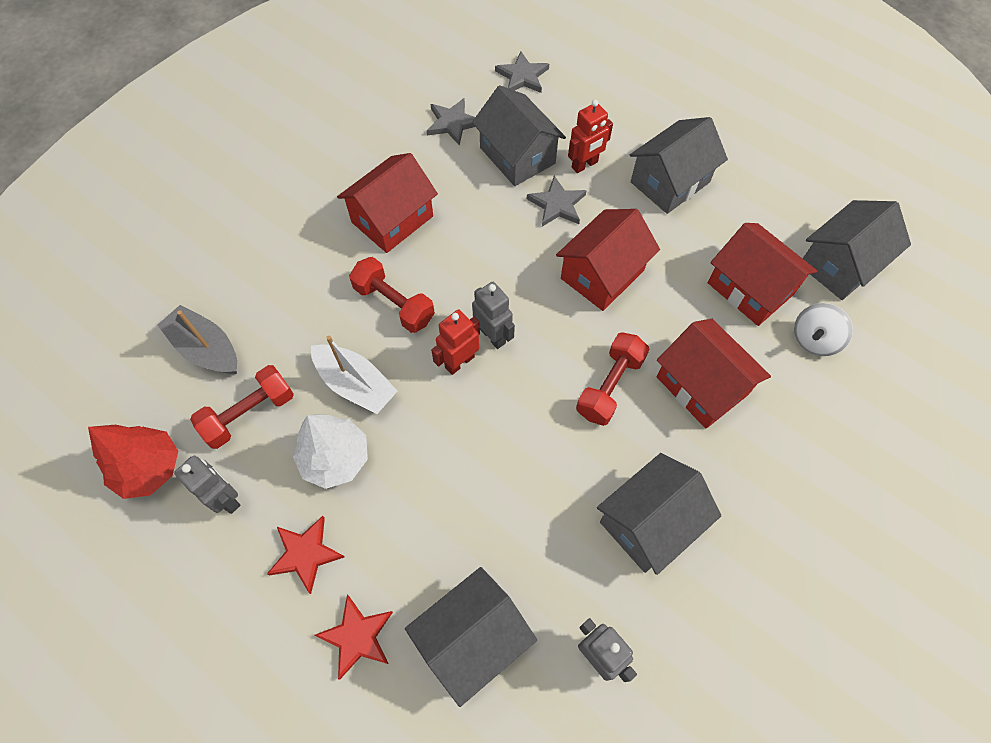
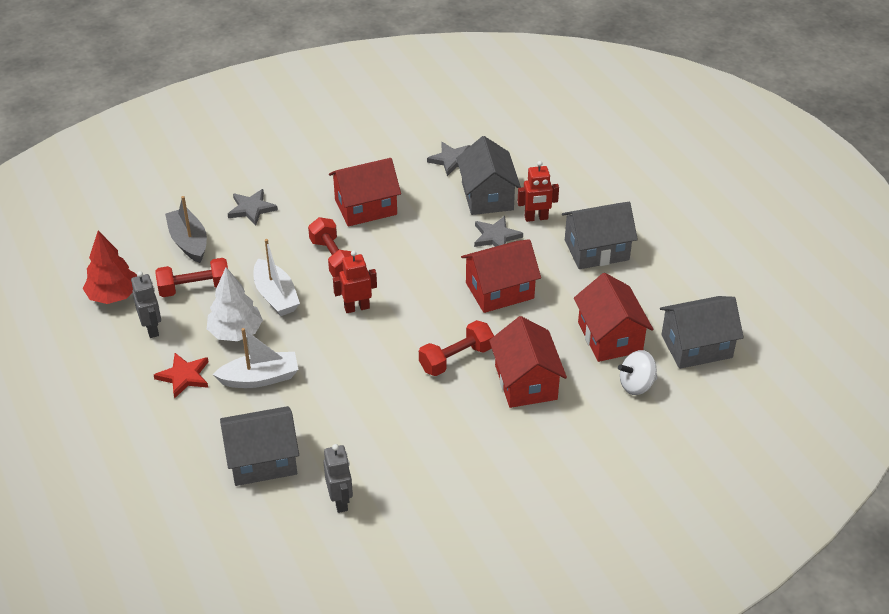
camera: 25 degrees right, 20 degrees down
red star [314,595,393,680] -> none
grey robot [472,282,515,349] -> none
grey star [495,52,549,93] -> grey star moved to [228,189,278,226]
grey house [597,453,721,575] -> none
none -> white boat [213,328,299,388]

